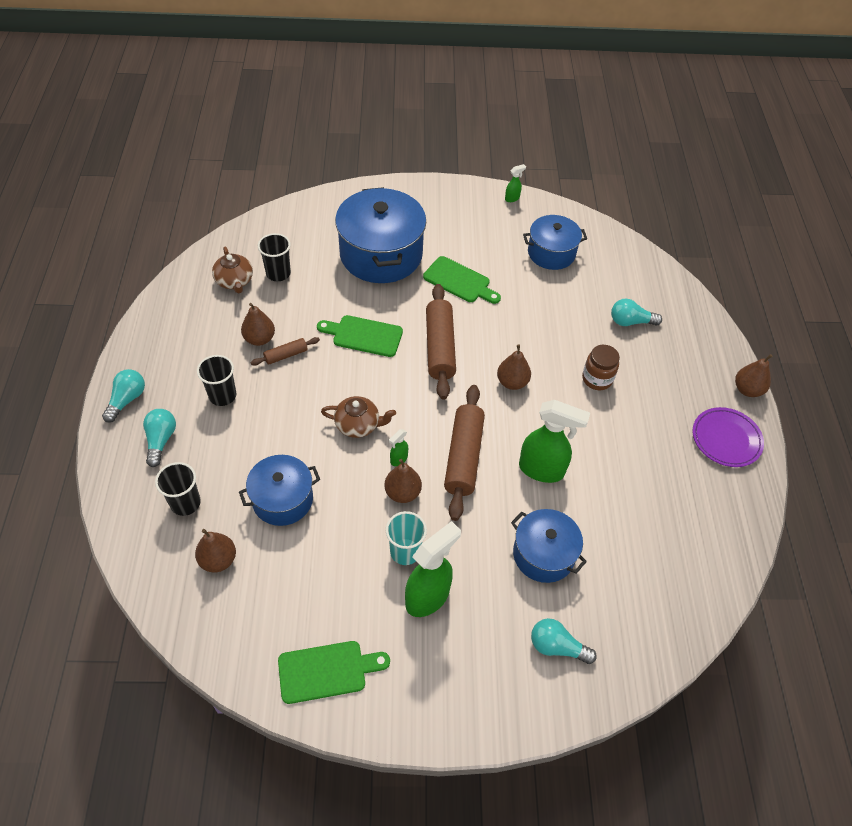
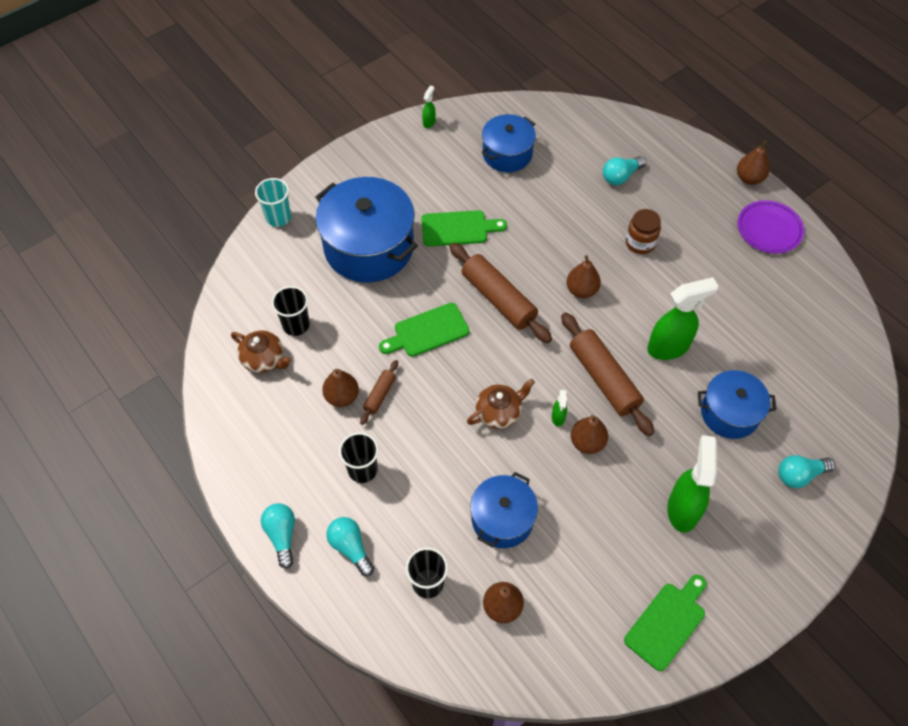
camera: 35 degrees left, 5 degrees up
turquoise cup [386,511,427,565] -> turquoise cup moved to [255,178,291,227]

